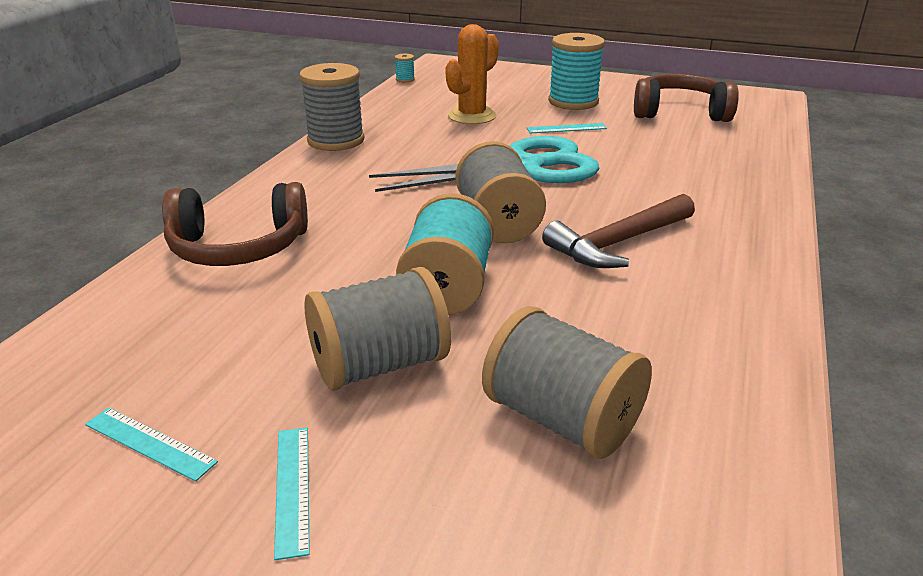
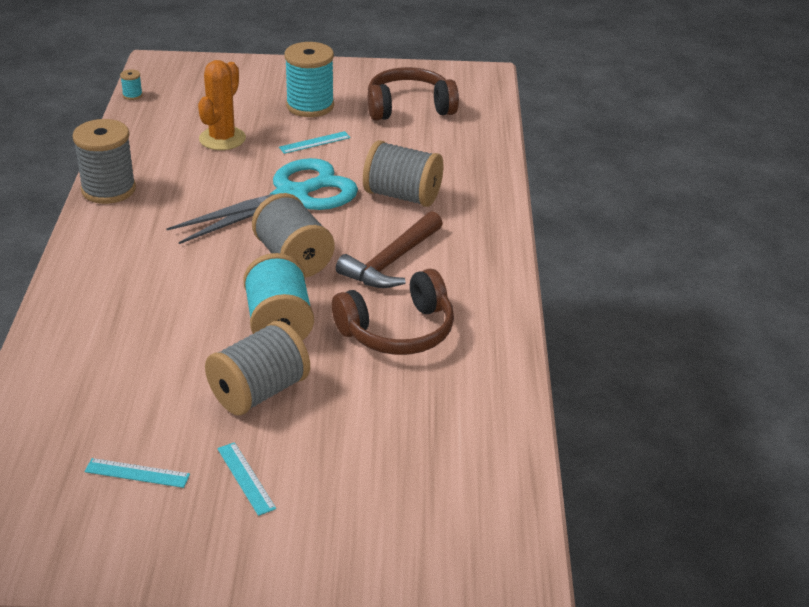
camera: 20 degrees left, 5 degrees up
brown headphones [162,182,308,266] -> brown headphones moved to [332,269,454,355]
grey spool [482,306,652,459] -> grey spool moved to [363,140,444,207]

